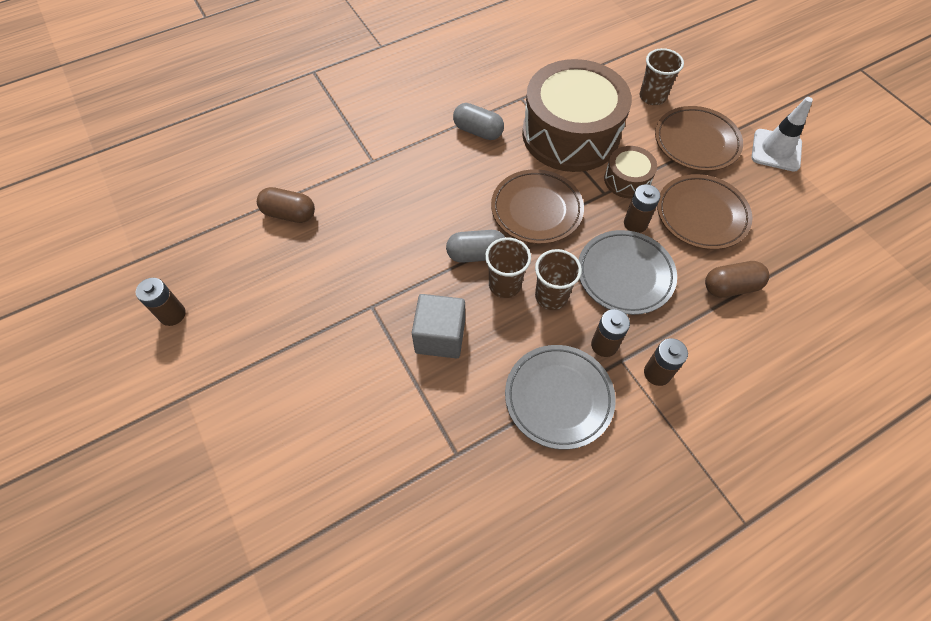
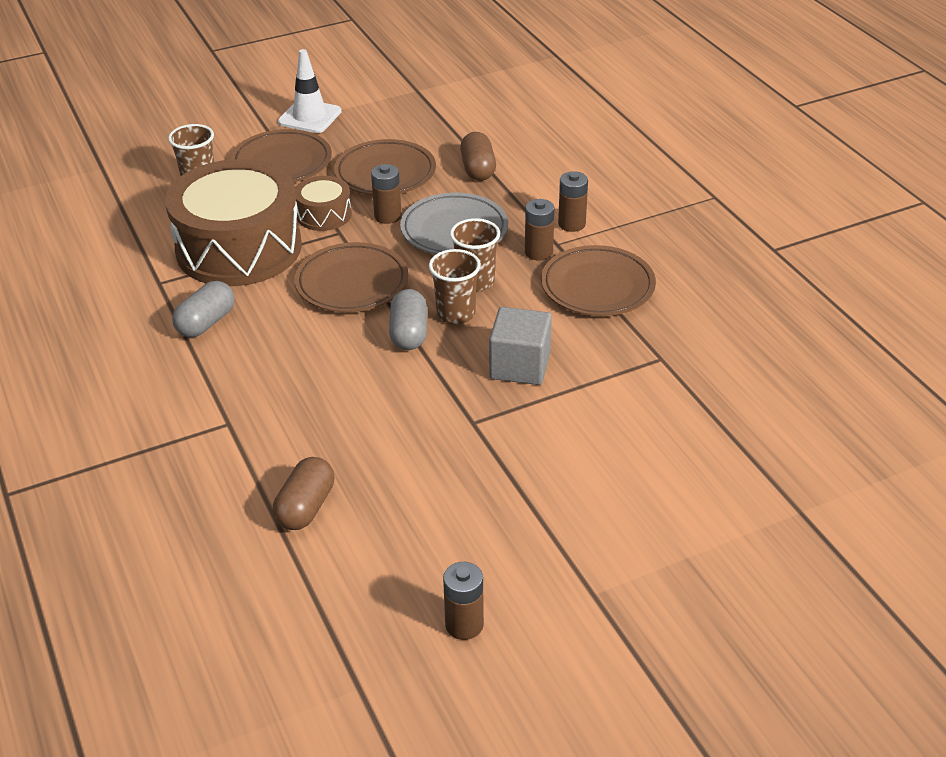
camera: 85 degrees left, 20 degrees down
grey plate [505,345,616,450] -> brown plate [541,245,656,316]

